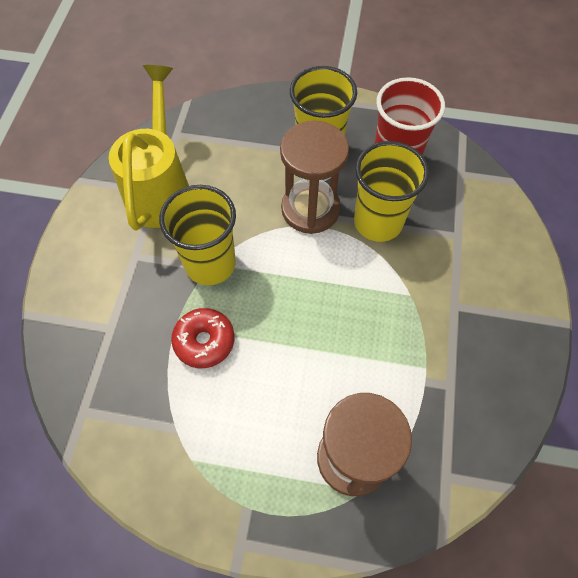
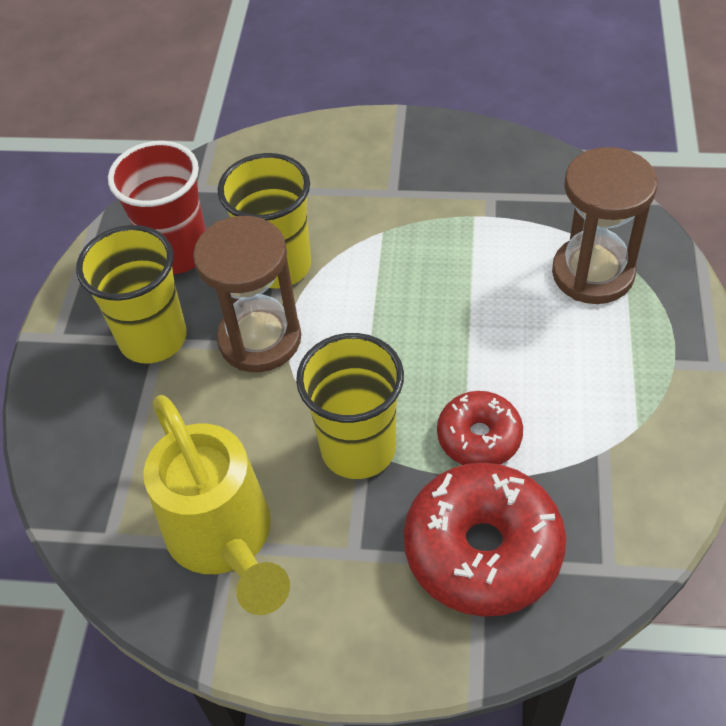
camera: 90 degrees left, 10 degrees down
yellow watering can [109,65,189,230] -> yellow watering can turned 120 degrees counterclockwise [143,395,290,615]
none -> red donut [404,463,566,617]

